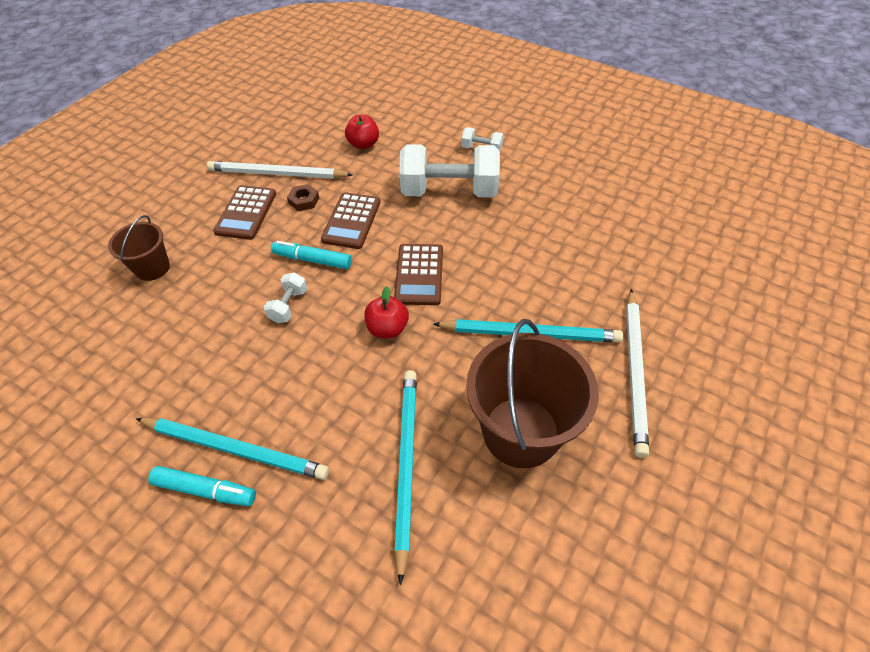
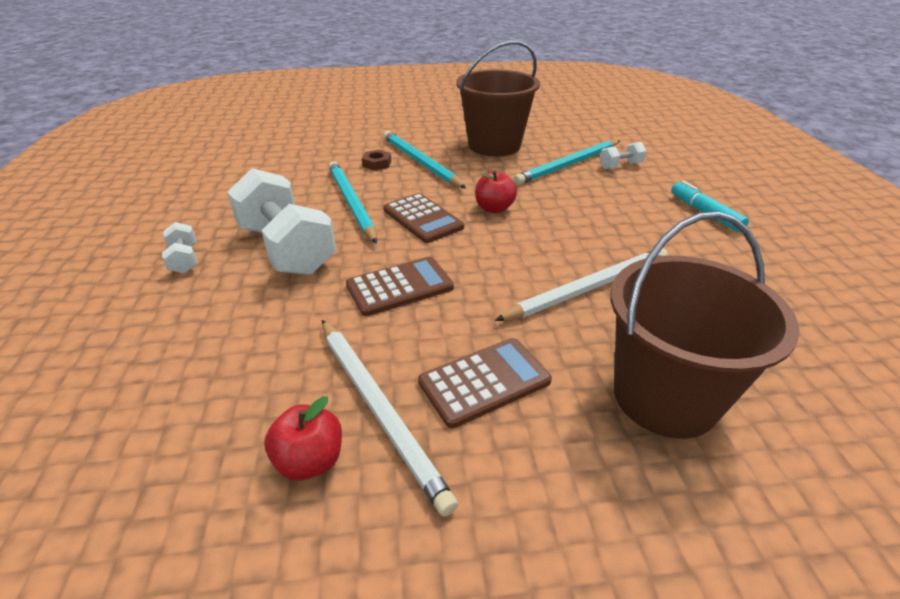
camera: 130 degrees left, 15 degrees down
brown bucket [108,215,170,281] -> brown bucket [610,212,800,439], size x1.86
turquoise pencil [136,418,329,480] -> turquoise pencil moved to [329,161,377,244]
white dumbbell [264,272,307,323] -> white dumbbell moved to [600,142,647,169]
turquoise marker [271,241,352,269] -> none
brown nut [287,184,319,211] -> brown nut moved to [362,150,391,171]
red apple [345,115,379,149] -> red apple moved to [265,396,342,480]
brown calculator [394,244,443,305] -> brown calculator turned 90 degrees clockwise [383,193,464,243]
white pencil [626,289,649,458] -> white pencil moved to [495,248,668,321]

